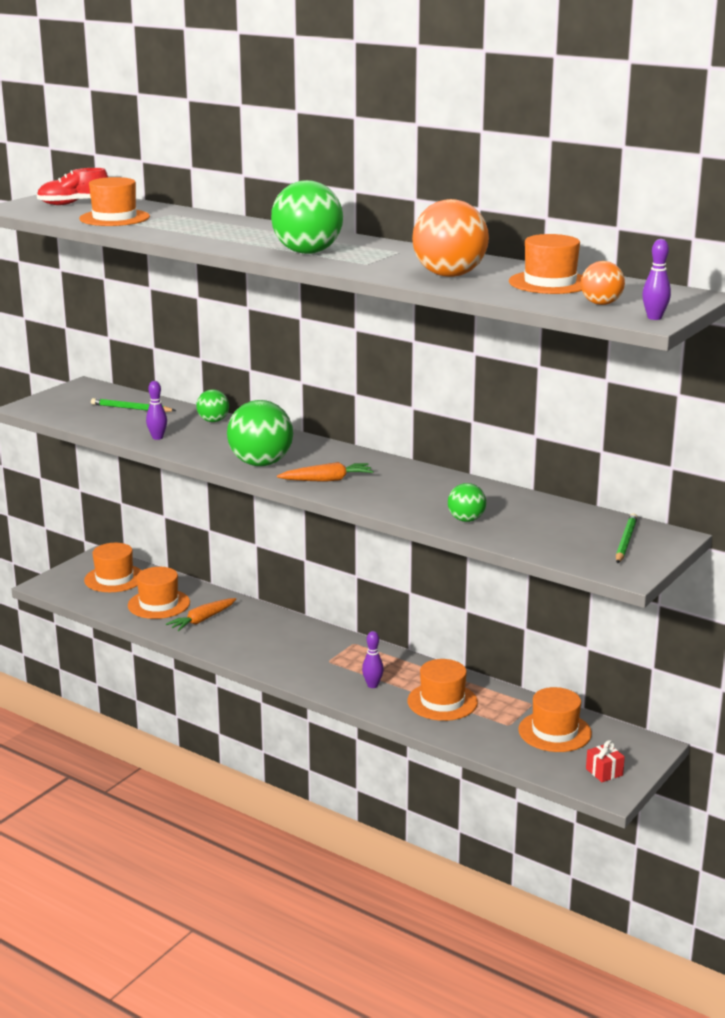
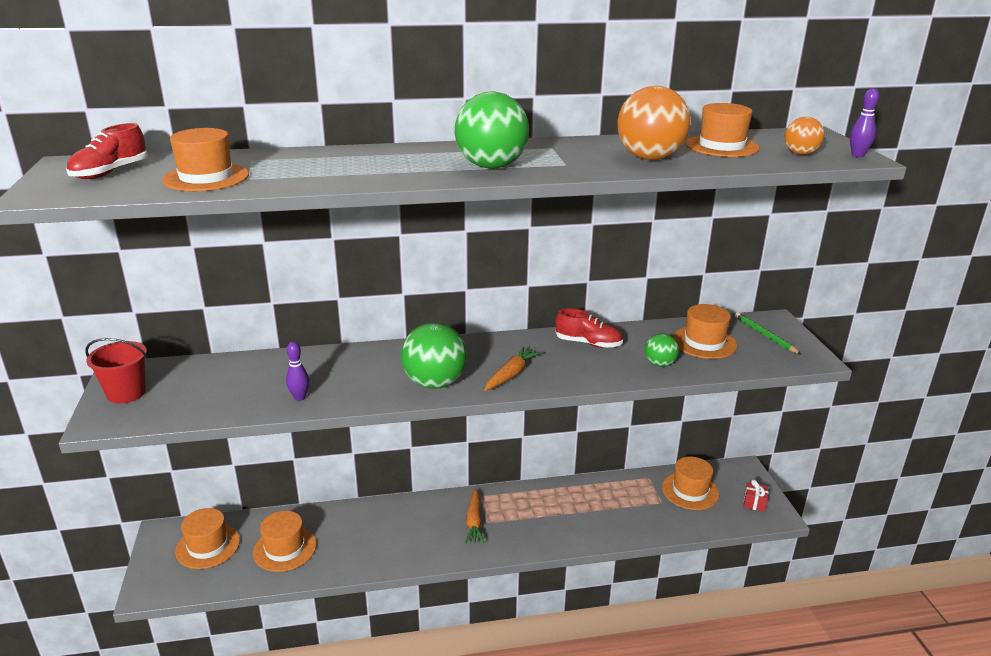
camera: 45 degrees left, 5 degrees up
green pencil [91,398,176,412] -> none
orange carrot [166,598,236,631] -> orange carrot moved to [465,489,484,544]
green ball [196,389,229,422] -> none
purple bowling pin [362,631,384,688] -> none
orange hat [407,659,478,721] -> orange hat moved to [672,304,737,359]
none -> red bucket [85,338,147,404]
none -> red shoe [555,308,623,348]

